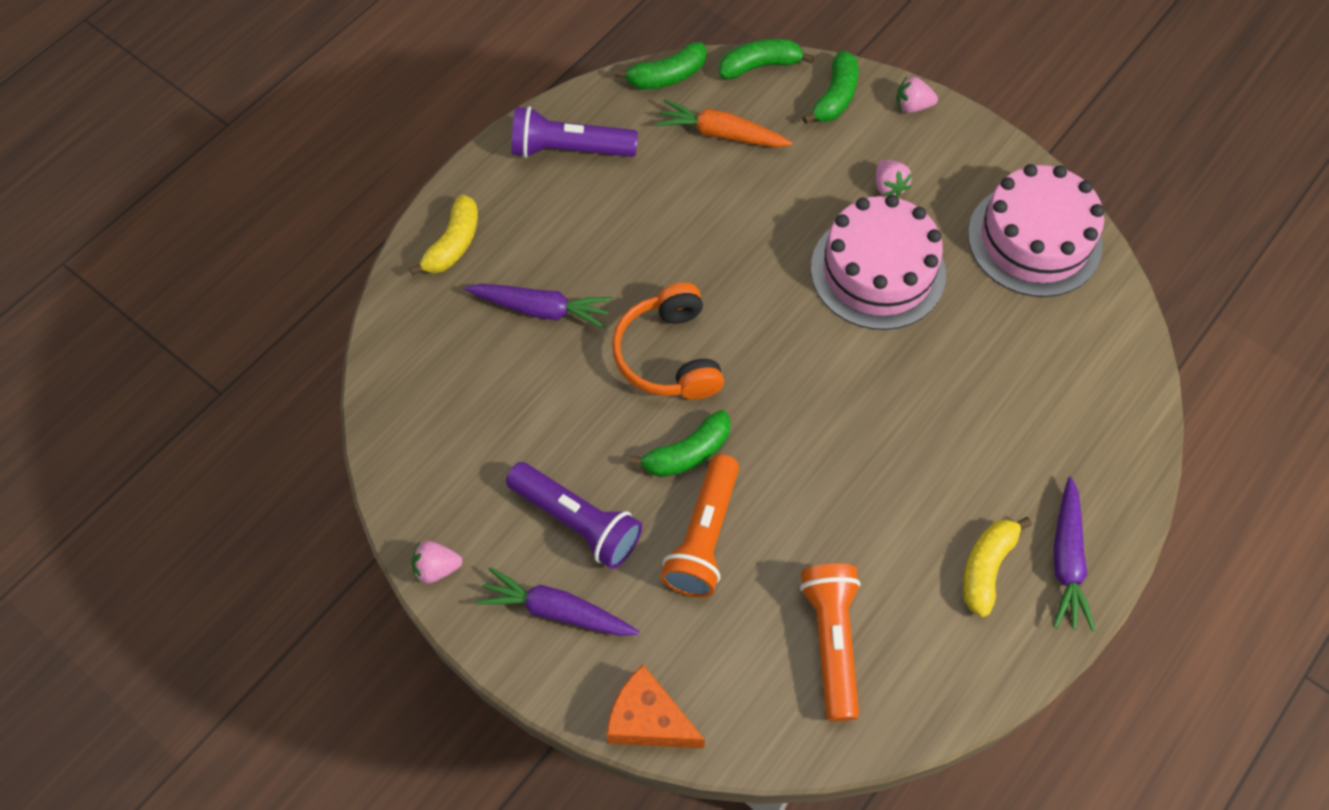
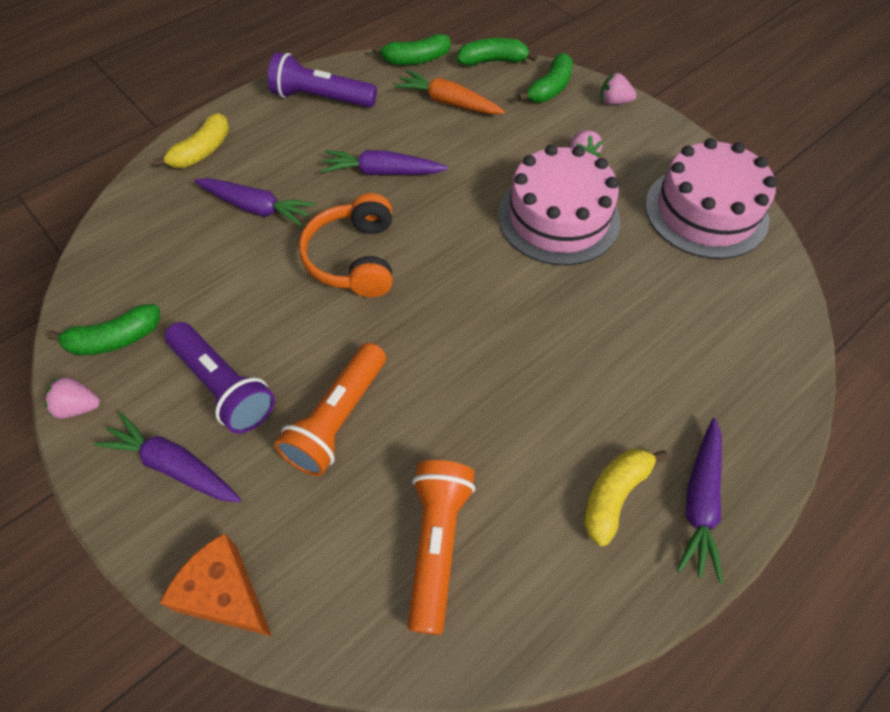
camera: 10 degrees right, 5 degrees down
green banana [629,410,731,477] -> green banana moved to [47,304,160,355]
none -> purple carrot [321,150,448,175]

